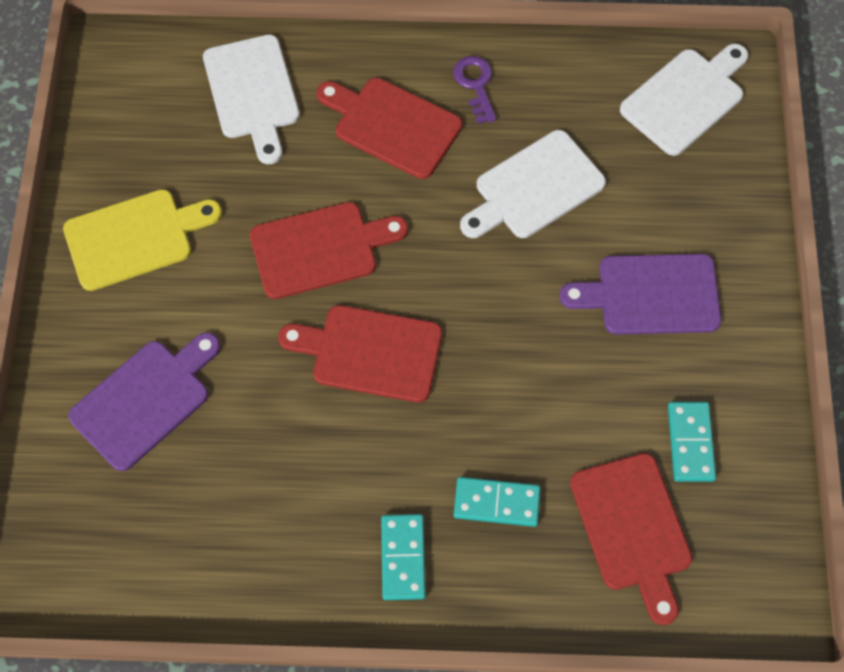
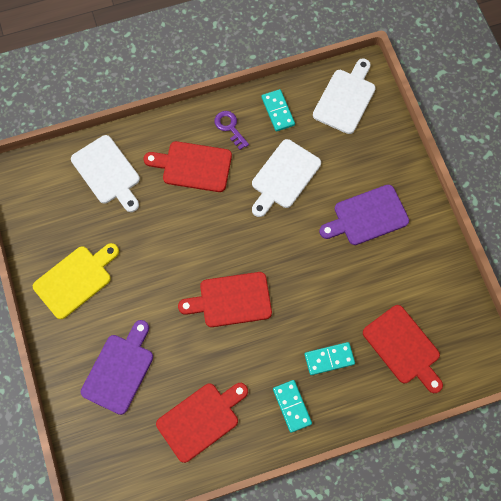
camera: 20 degrees left, 5 degrees up
red cutting board [250,202,408,299] -> red cutting board moved to [156,383,248,463]
turquoise domino [668,402,716,482] -> turquoise domino moved to [262,89,295,132]

